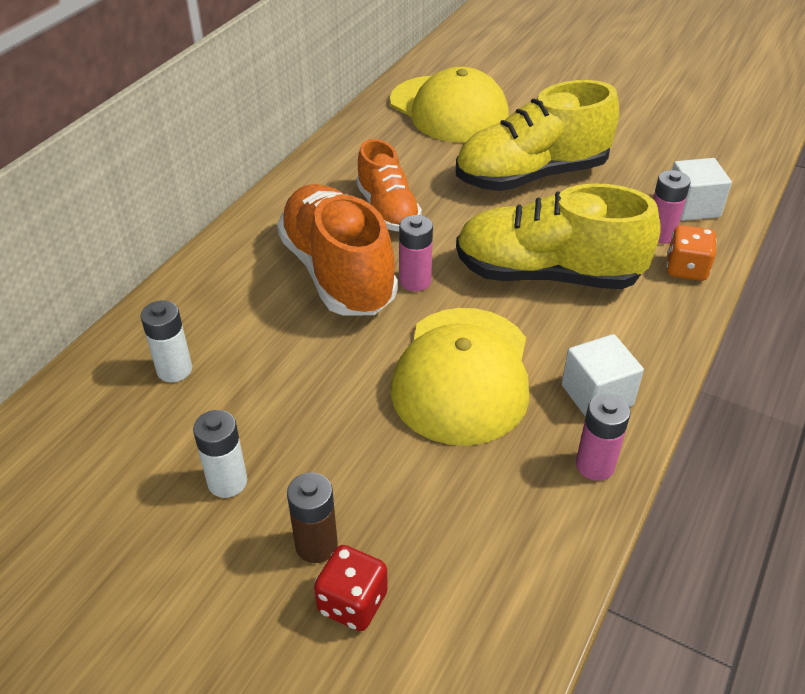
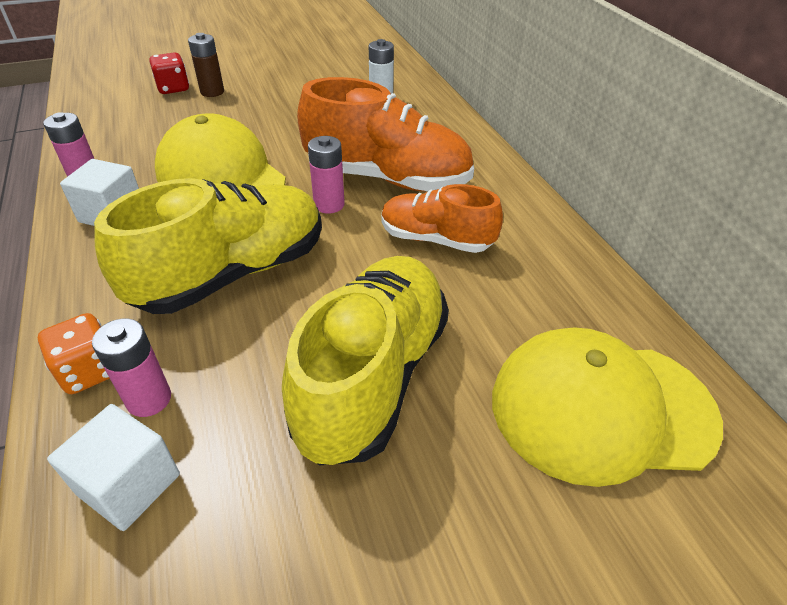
camera: 130 degrees right, 0 degrees up
white battery [193,410,247,498] -> none

